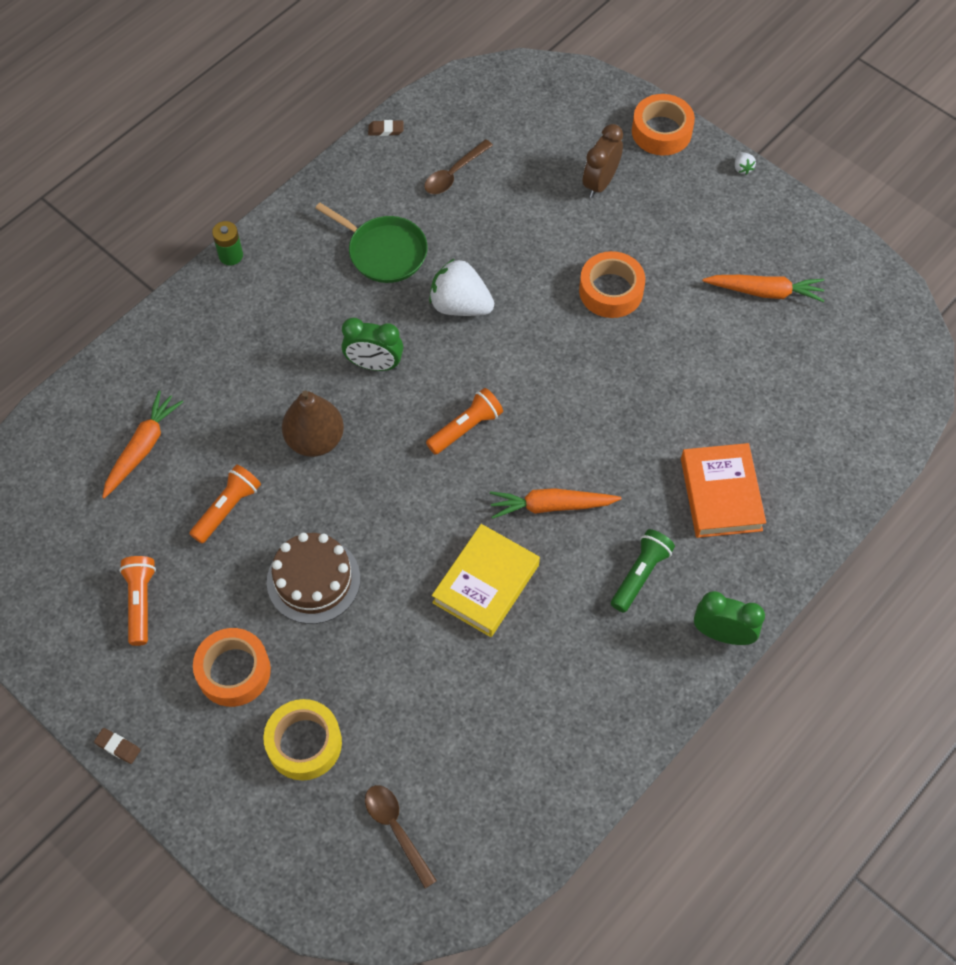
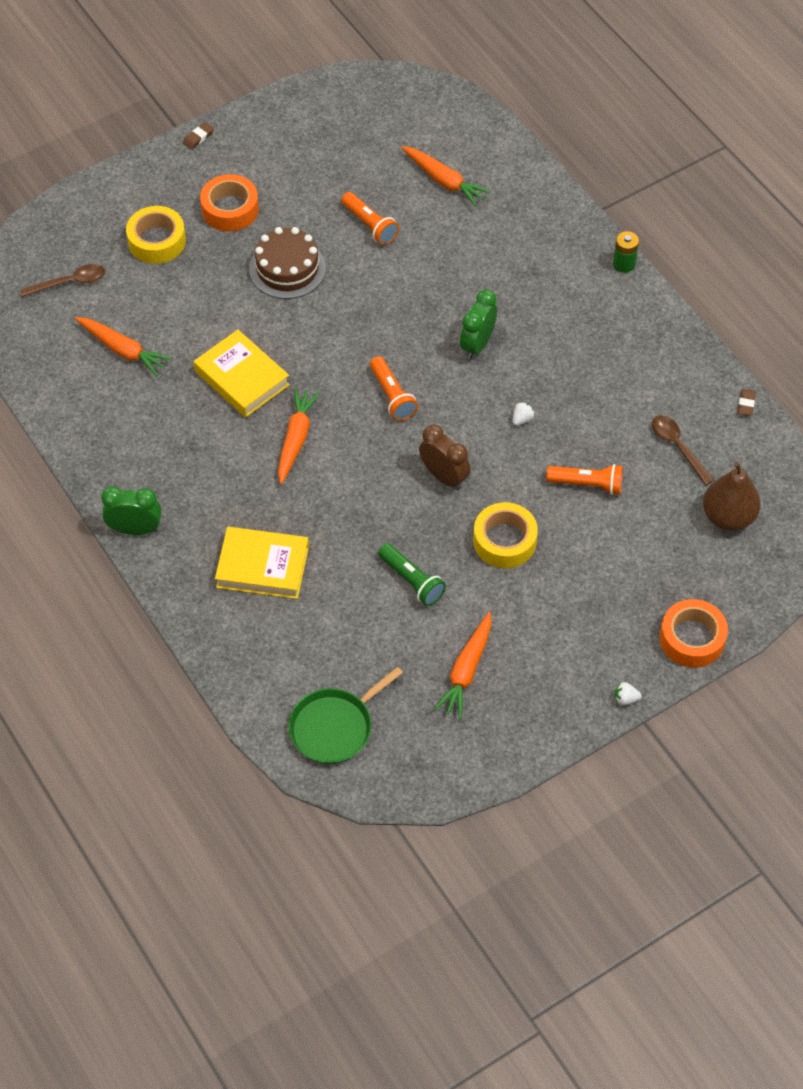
camera: 105 degrees right, 5 degrees down
orange flashlight [119,556,156,646] -> orange flashlight moved to [546,464,623,495]
brown pear [282,391,344,457] -> brown pear moved to [703,462,761,531]
green pan [315,203,427,283] -> green pan moved to [288,667,403,764]
white strawberry [429,258,494,316] -> white strawberry [513,402,534,426], size x0.40
orange tape [579,251,645,318] -> yellow tape [473,502,538,568]
brown clock [583,124,623,198] -> brown clock moved to [419,425,471,490]
green flashlight [611,529,675,613] -> green flashlight moved to [378,544,446,606]
orange book [681,443,766,538] -> yellow book [215,527,309,599]
green clock [694,591,765,645] -> green clock turned 120 degrees counterclockwise [101,486,161,535]
none -> orange carrot [75,317,172,376]

